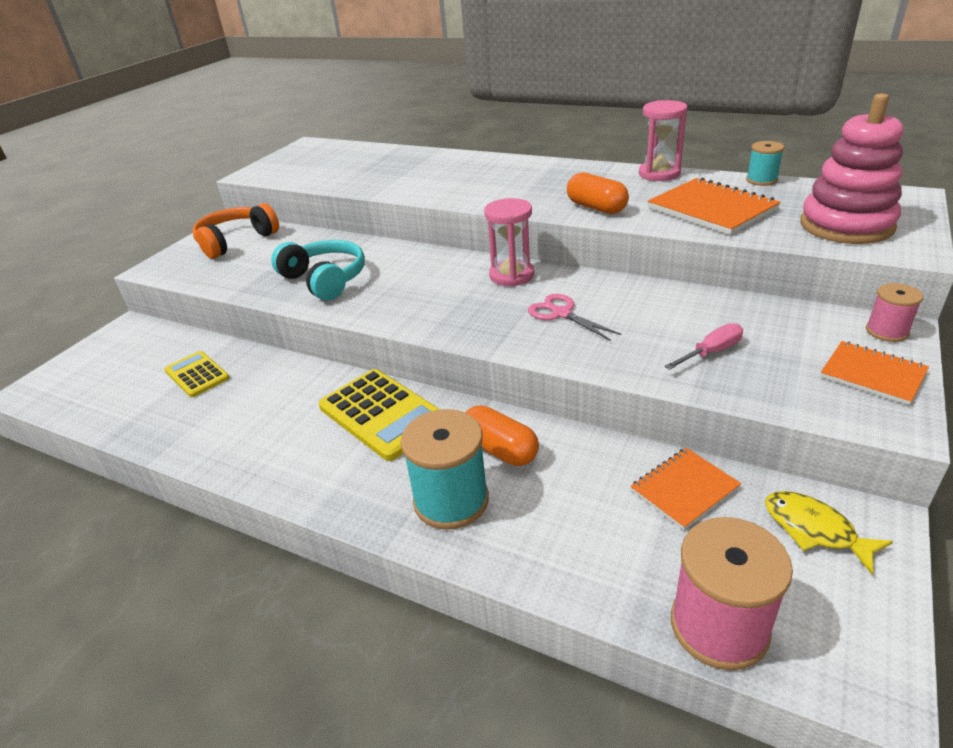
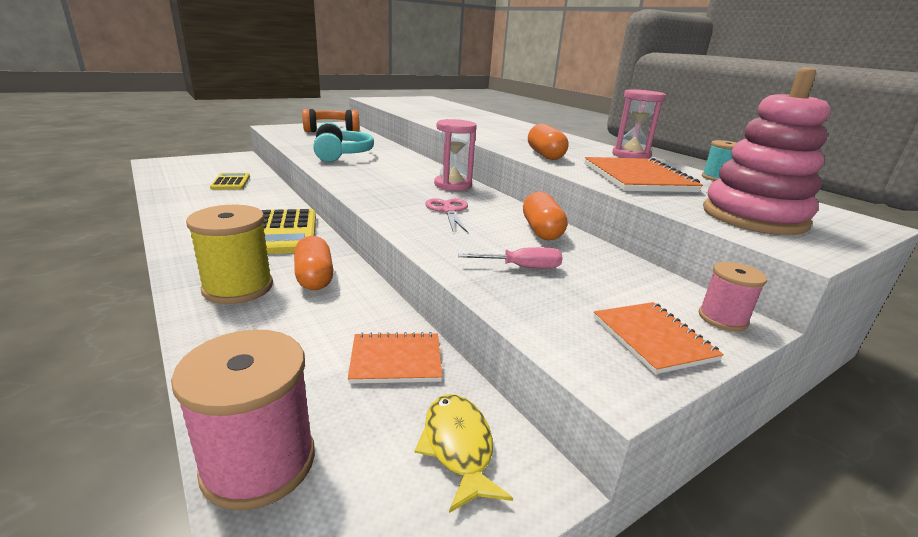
camera: 25 degrees right, 10 degrees down
turquoise spool [401,409,489,530] -> yellow spool [186,205,273,304]
none -> orange capsule [523,191,568,240]

